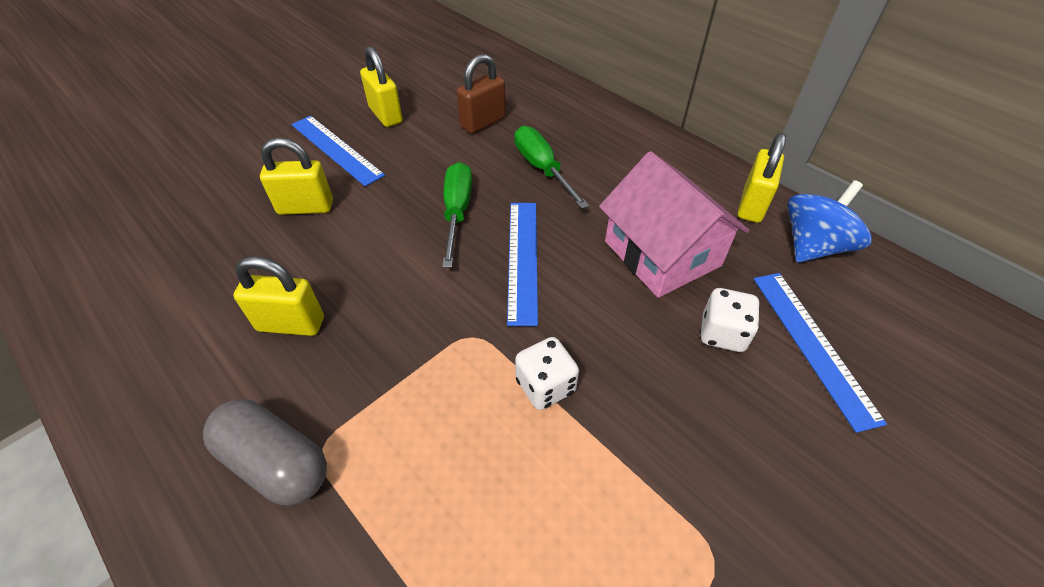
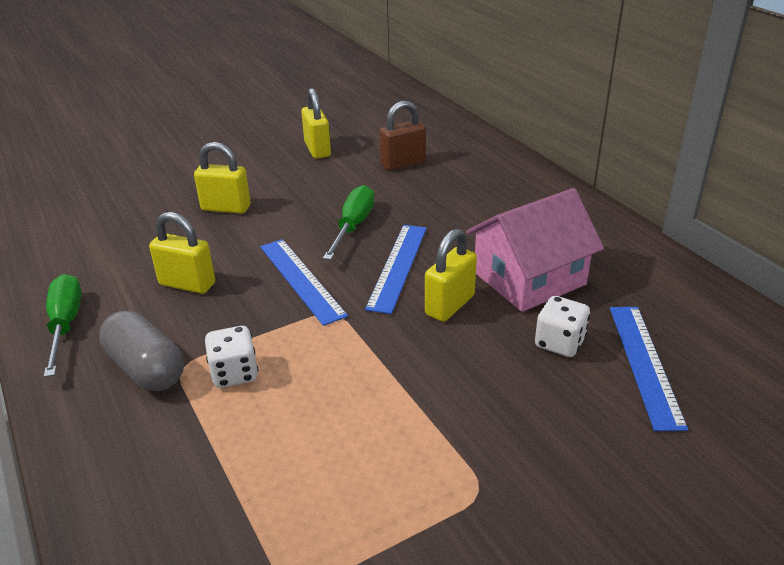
camera: 15 degrees right, 15 degrees down
blue ruler [291,116,385,186] -> blue ruler moved to [260,239,348,326]
green screwdriver [515,126,589,209] -> green screwdriver moved to [44,274,82,377]
white dice [515,337,579,410] -> white dice moved to [205,326,258,388]
pink house [599,151,749,298] -> pink house turned 75 degrees clockwise [466,188,604,312]
yellow padlock [738,133,786,223] -> yellow padlock moved to [425,229,477,322]
blue spinning top [787,180,872,263] -> none

